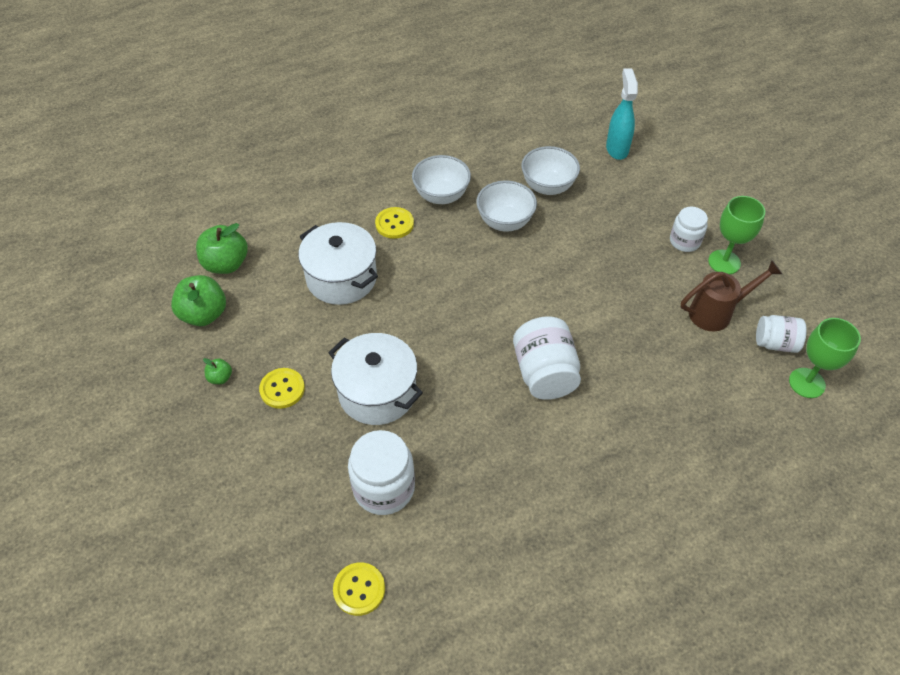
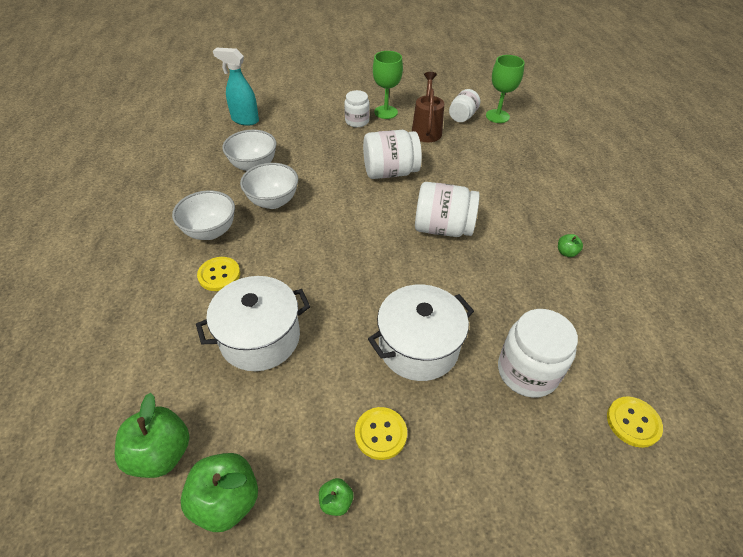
camera: 70 degrees left, 5 degrees down
none -> white jar [363,130,422,179]
none -> green apple [558,234,583,257]

